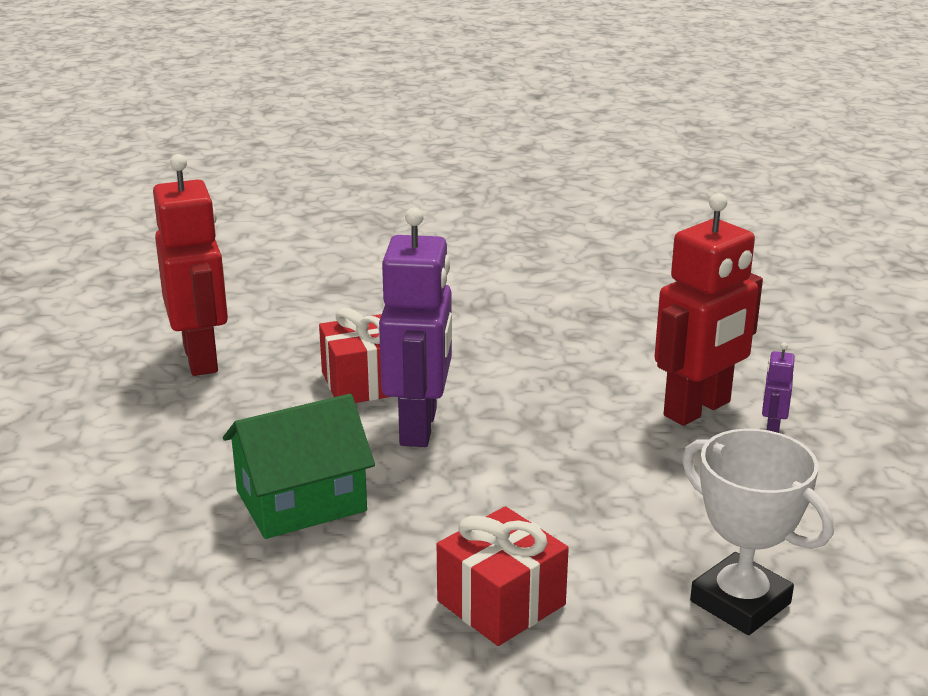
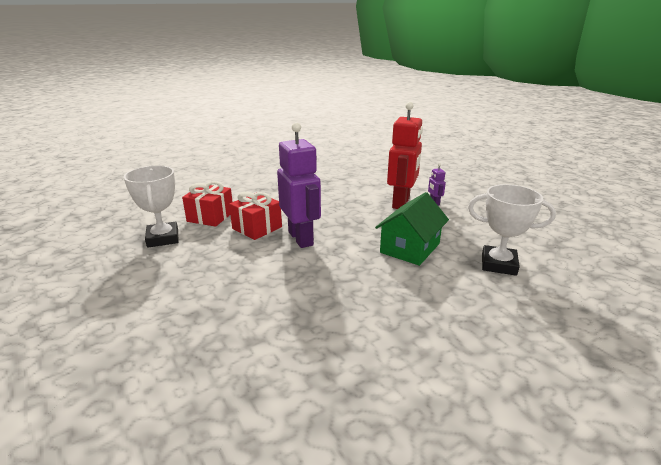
camera: 30 degrees left, 0 degrees up
red robot [153,154,228,376] -> white trophy [124,166,178,248]
green house [223,394,375,539] -> green house moved to [375,192,449,266]
red gift [437,506,569,646] -> red gift moved to [182,181,233,227]

